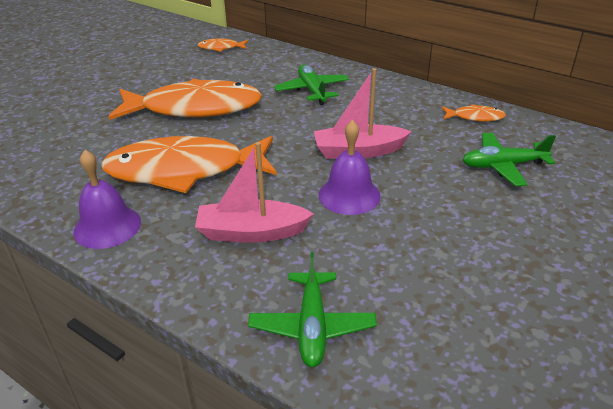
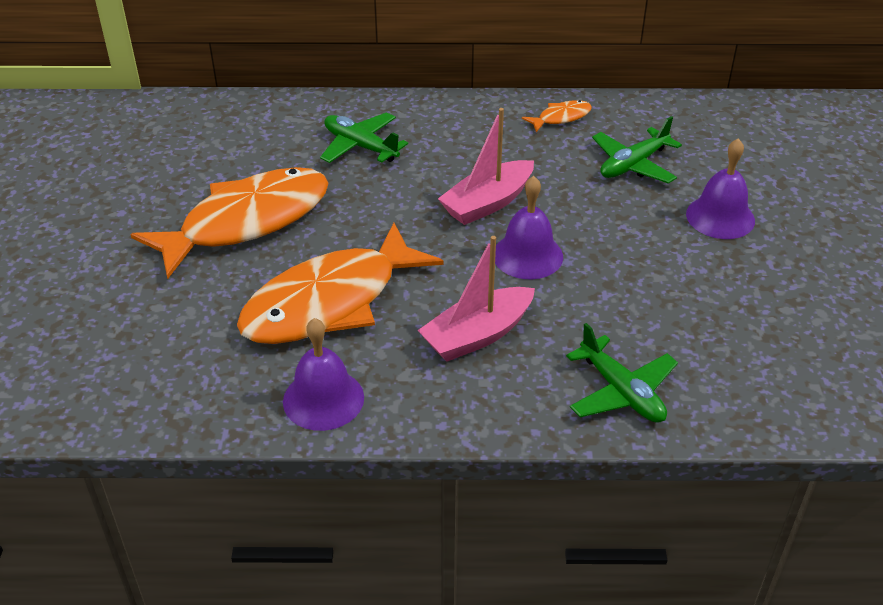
camera: 35 degrees left, 5 degrees up
orange fish [198,38,248,52] -> none
none -> purple bell [686,138,755,239]

